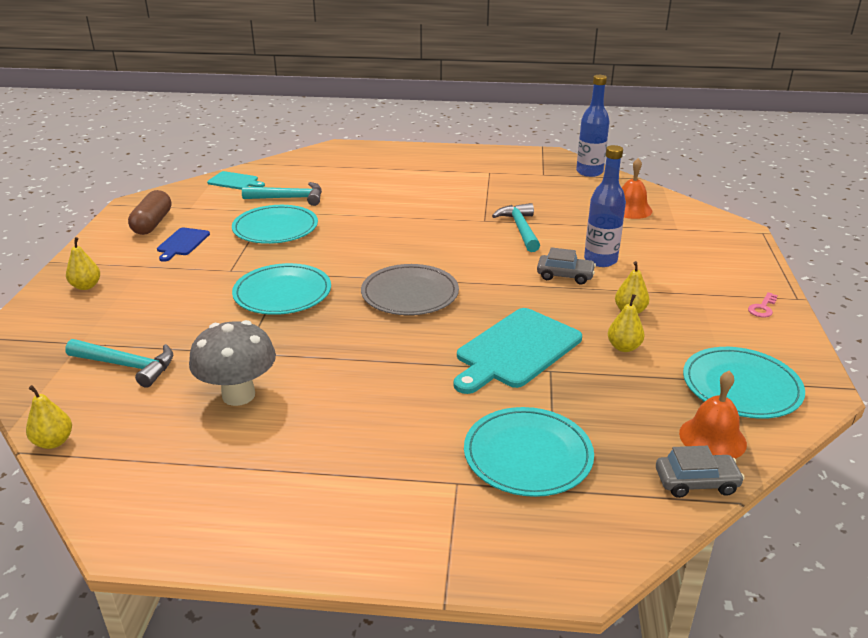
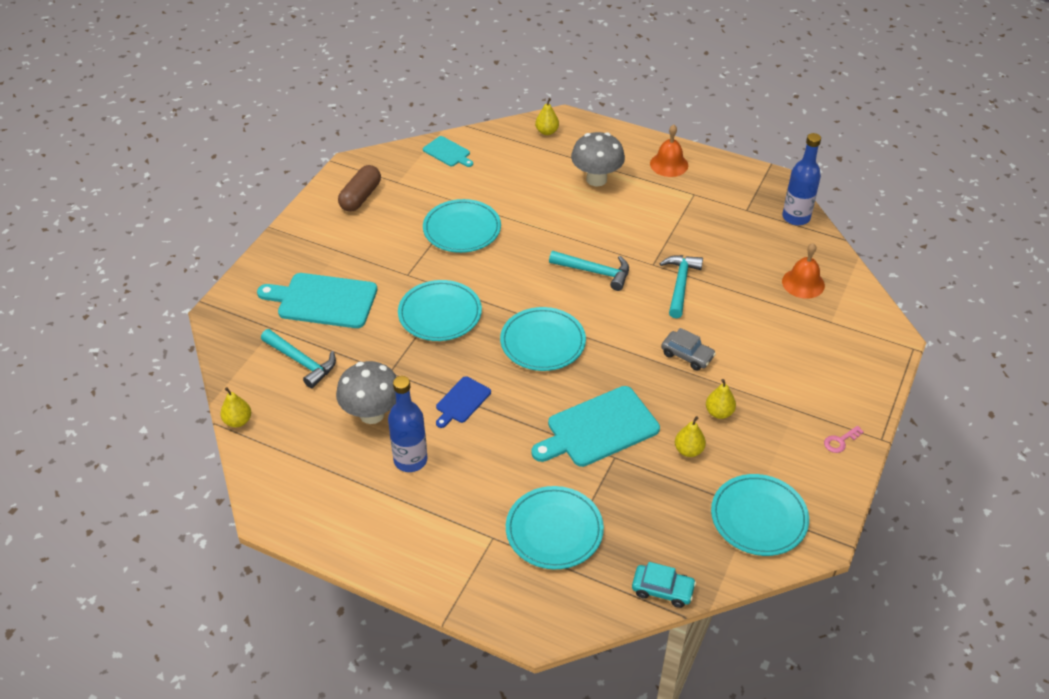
camera: 20 degrees right, 15 degrees up
yellow pear [66,237,100,290] -> yellow pear moved to [535,98,559,135]
blue cutting board [157,228,210,262] -> blue cutting board moved to [436,376,491,428]
turquoise hammer [242,182,322,206] -> turquoise hammer moved to [549,251,629,291]
grey plate [361,264,459,315] -> turquoise plate [500,307,586,371]
blue bottle [584,145,626,267] -> blue bottle moved to [388,376,428,472]
grey car [656,446,745,498] -> turquoise car [632,562,696,608]
orange bell [679,370,747,459] -> orange bell moved to [650,124,688,177]
none -> turquoise cutting board [257,273,377,328]
none -> grey mushroom [571,132,625,187]

